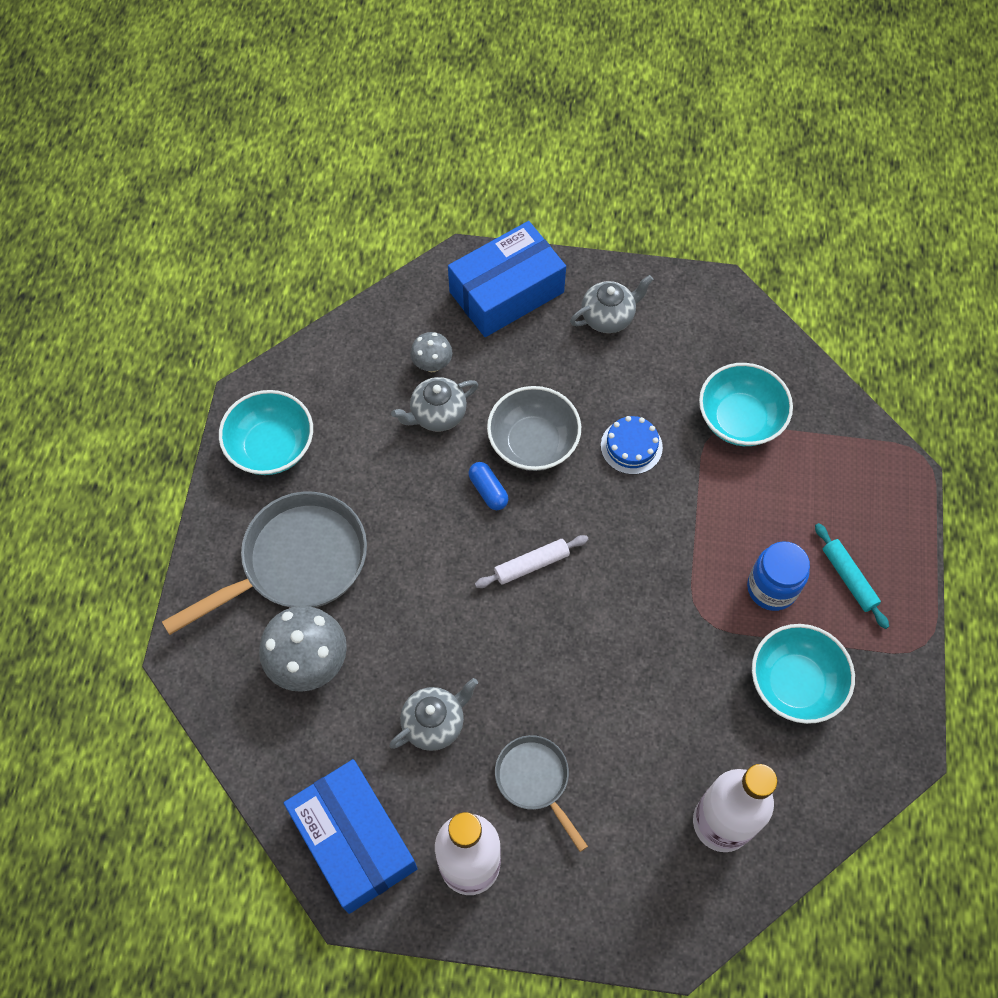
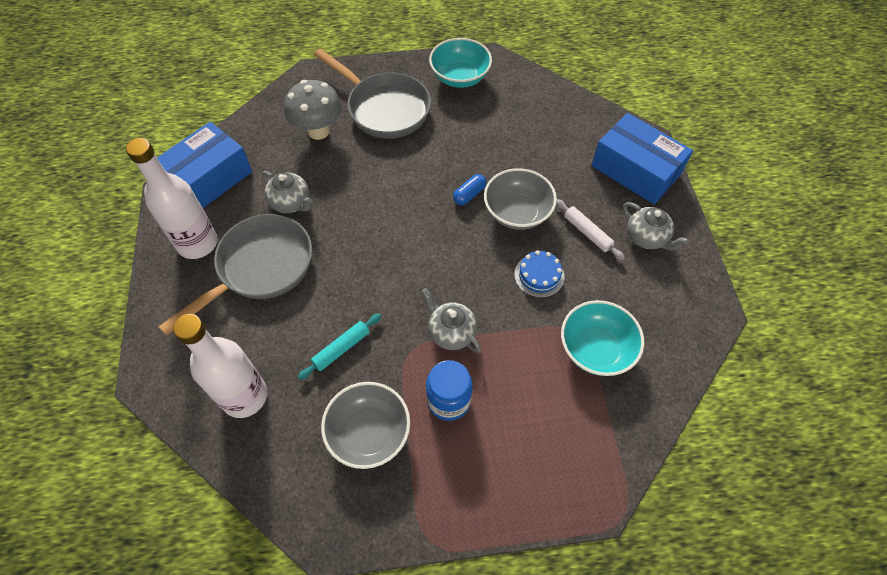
camera: 75 degrees right, 5 degrees down
grey teapot [391,377,478,432] -> grey teapot moved to [422,288,481,353]
grey mushroom [410,332,452,372] -> none
white rolling pin [475,535,589,588] -> white rolling pin moved to [556,199,625,260]
grey pan [495,735,588,852] -> grey pan [159,214,312,336], size x1.81
turquoise bowl [752,624,855,724] -> grey bowl [321,382,410,469]
turquoise rolling pin [815,523,889,629] -> turquoise rolling pin moved to [298,313,381,380]

